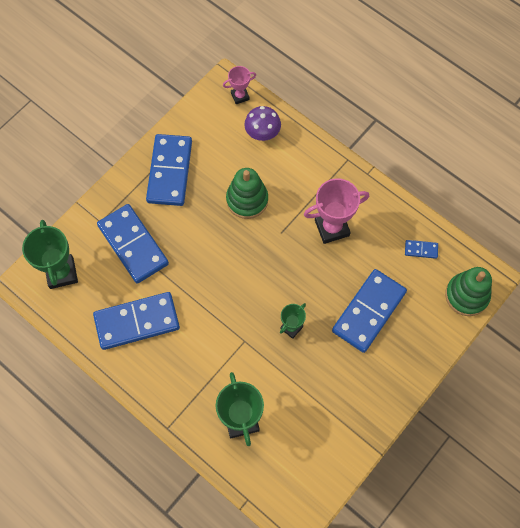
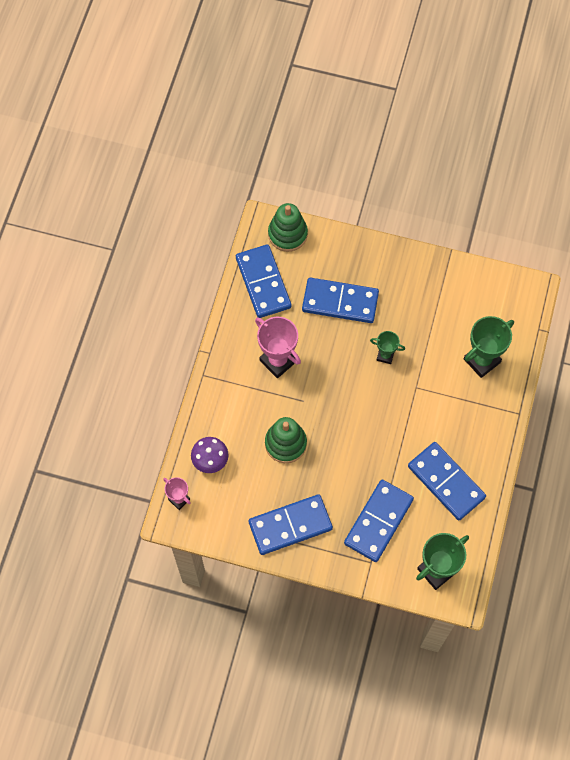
camera: 115 degrees left, 0 degrees up
blue domino [405,240,438,259] -> blue domino [236,244,291,318], size x2.38

